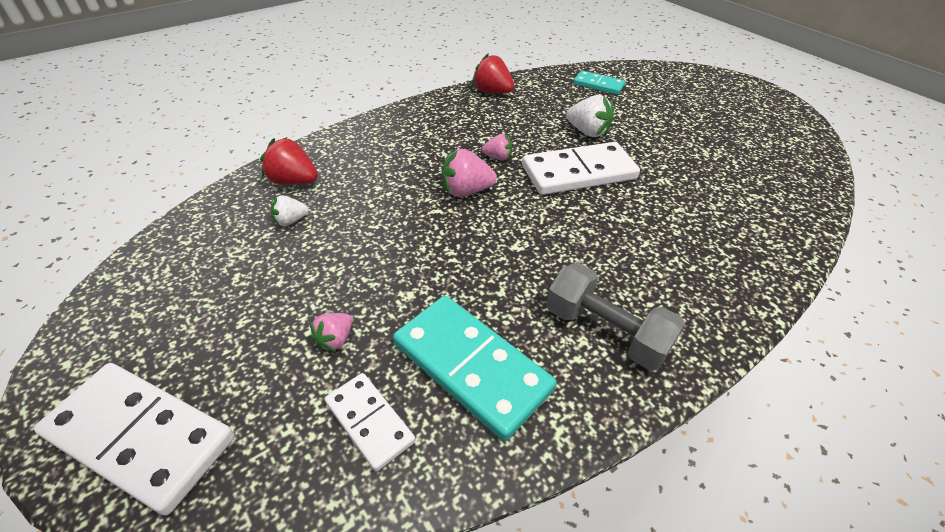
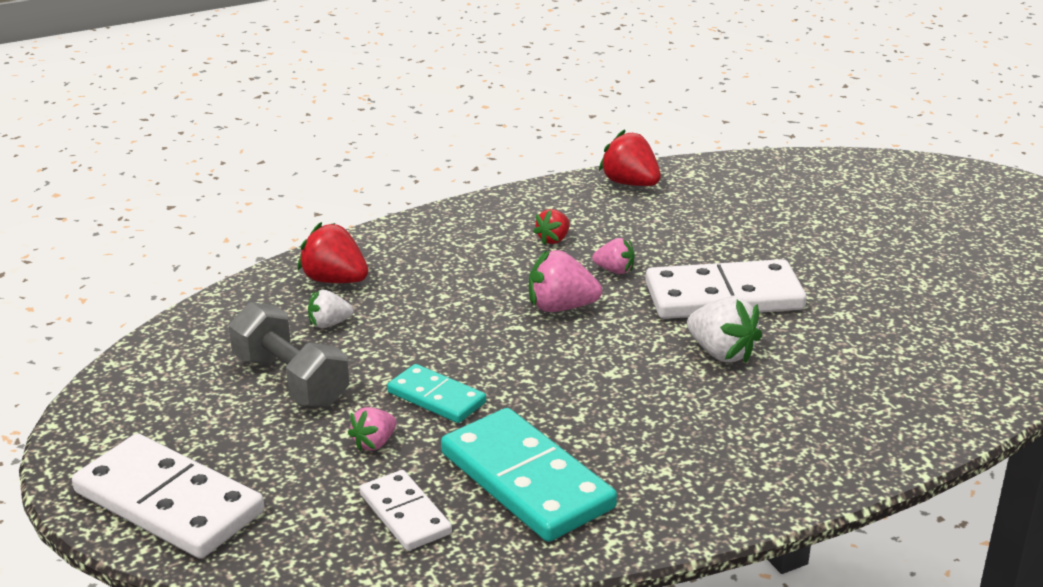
camera: 10 degrees right, 15 degrees down
grey dumbbell [546,263,685,371] -> grey dumbbell moved to [229,302,349,407]
white strawberry [566,95,613,137] -> white strawberry moved to [687,296,762,363]
turquoise domino [573,71,625,95] -> turquoise domino moved to [387,364,486,423]
none -> red strawberry [533,209,570,245]

